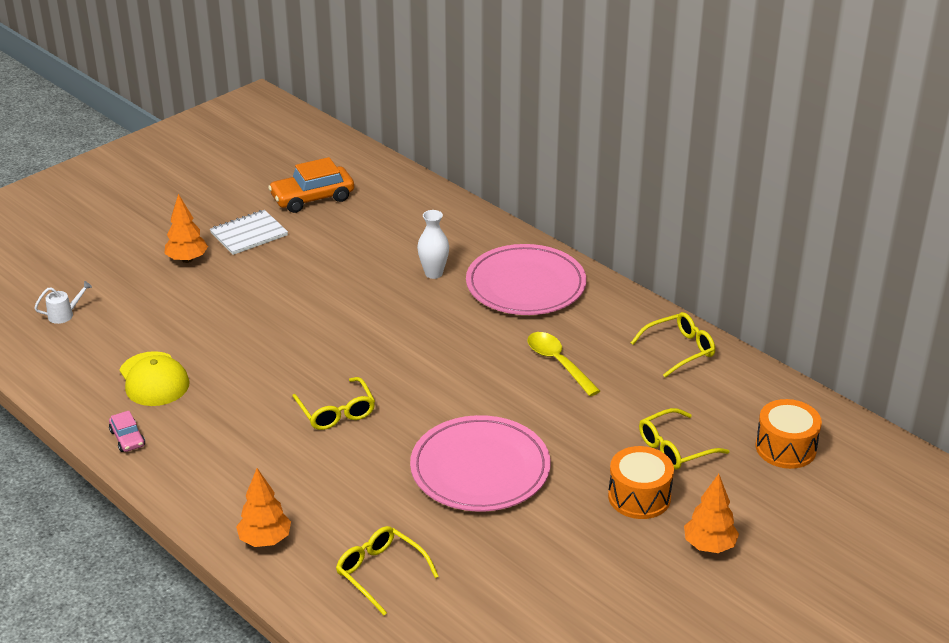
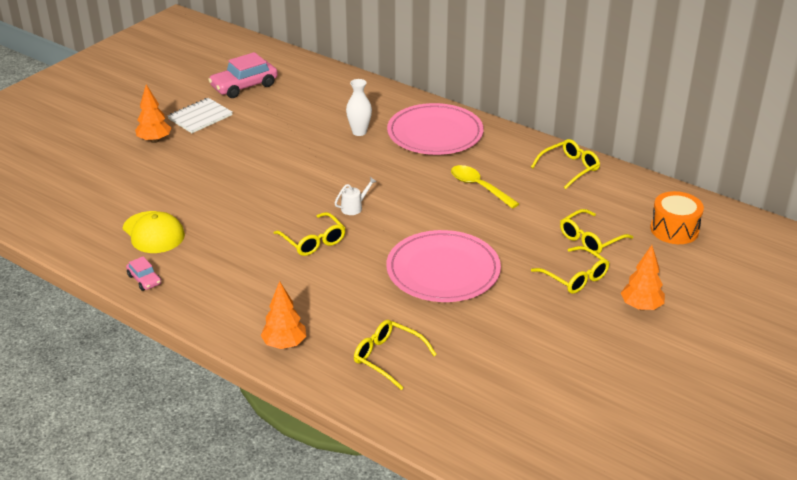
camera: 10 degrees left, 0 degrees up
white watering can [34,281,92,324] -> white watering can moved to [335,177,377,215]
orange car [268,157,354,213] -> pink car [208,52,278,98]
orange drum [608,446,674,519] -> yellow glasses [531,246,609,294]

